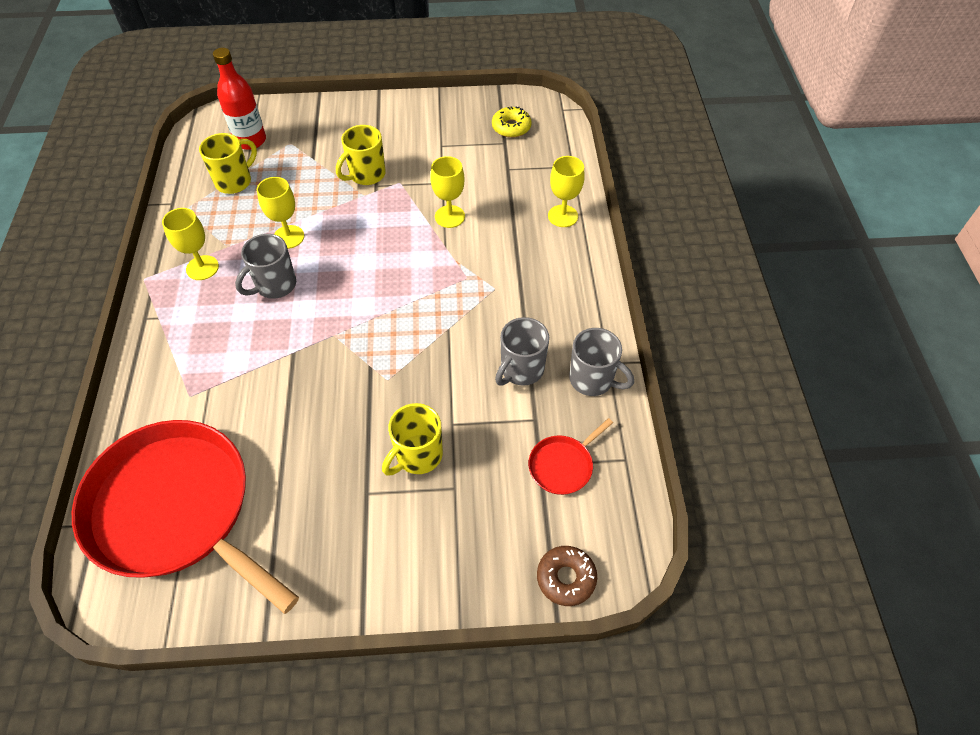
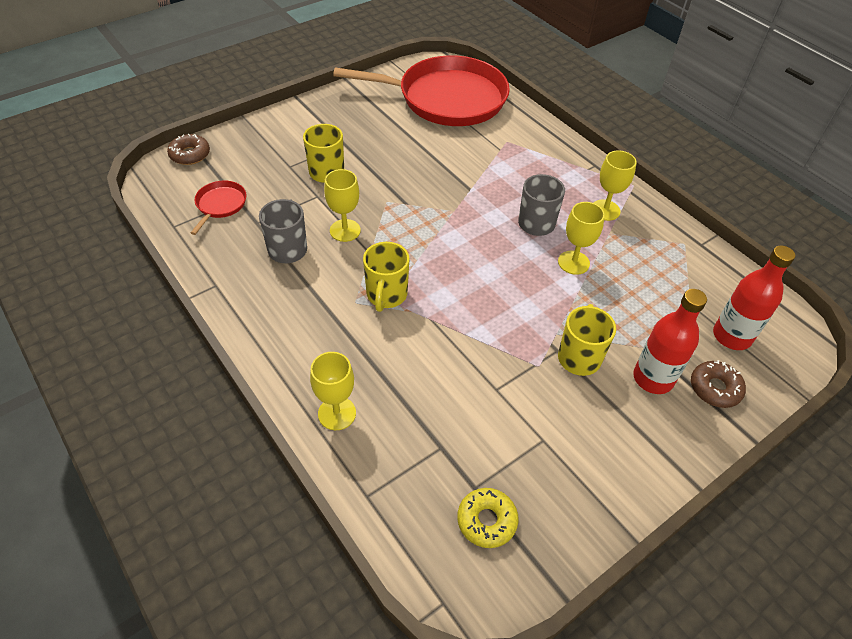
camera: 145 degrees right, 5 degrees down
yellow mug [199,133,257,194] -> yellow mug moved to [363,242,410,312]
yellow goblet [430,156,465,228] -> yellow goblet moved to [324,169,361,242]
grey mug [569,328,634,396] -> none
none -> red bottle [633,289,707,394]
none -> brown donut [691,360,746,408]

